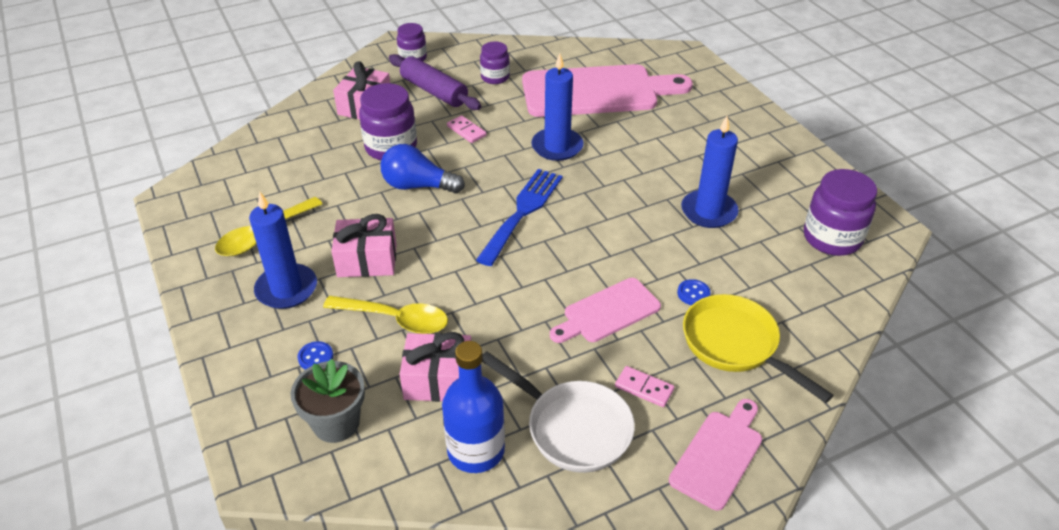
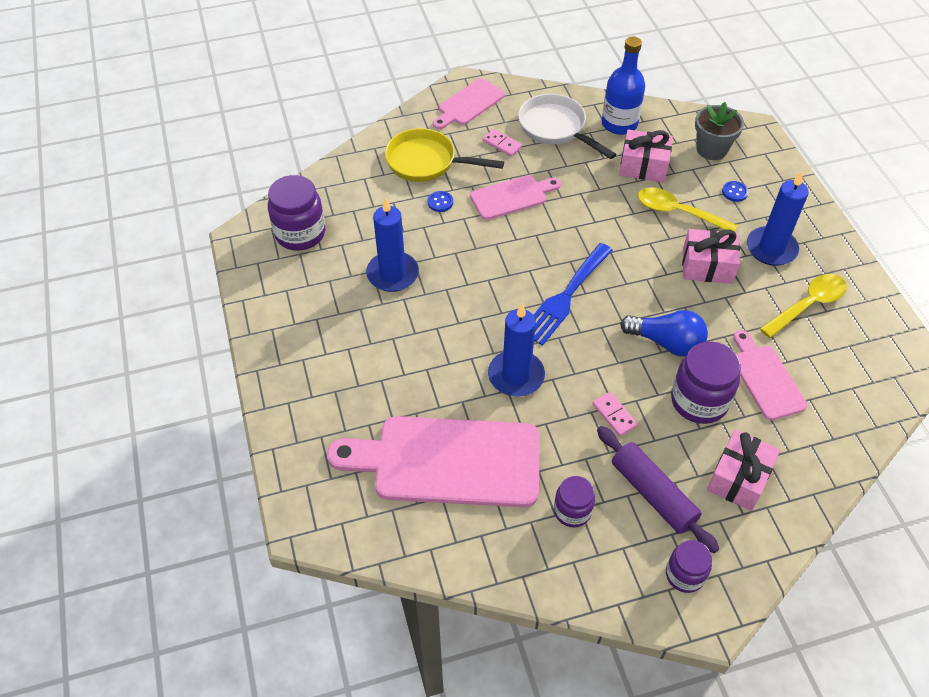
camera: 170 degrees left, 10 degrees up
yellow pan [683,294,834,403] -> yellow pan turned 135 degrees clockwise [385,128,504,182]
none -> pink cutting board [733,330,807,420]

